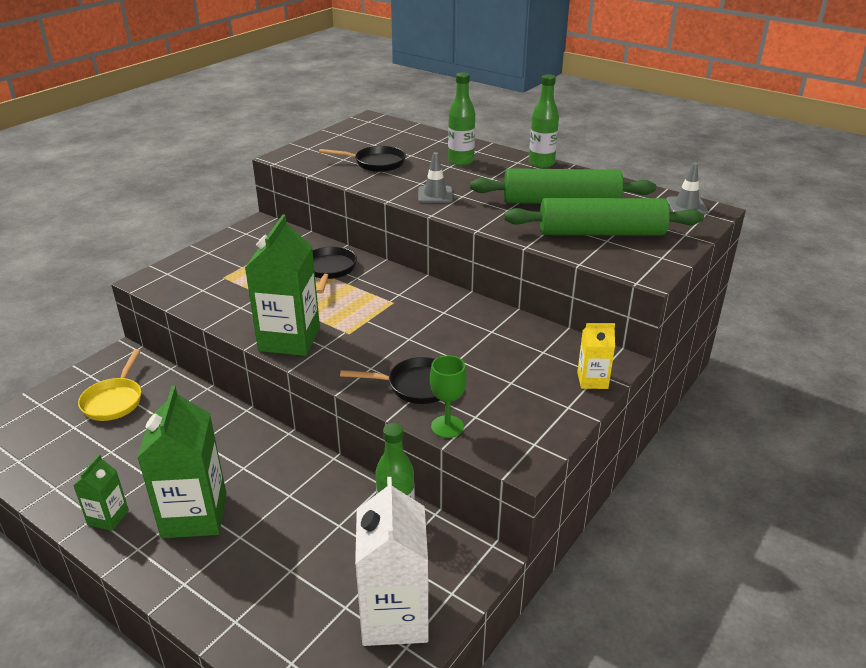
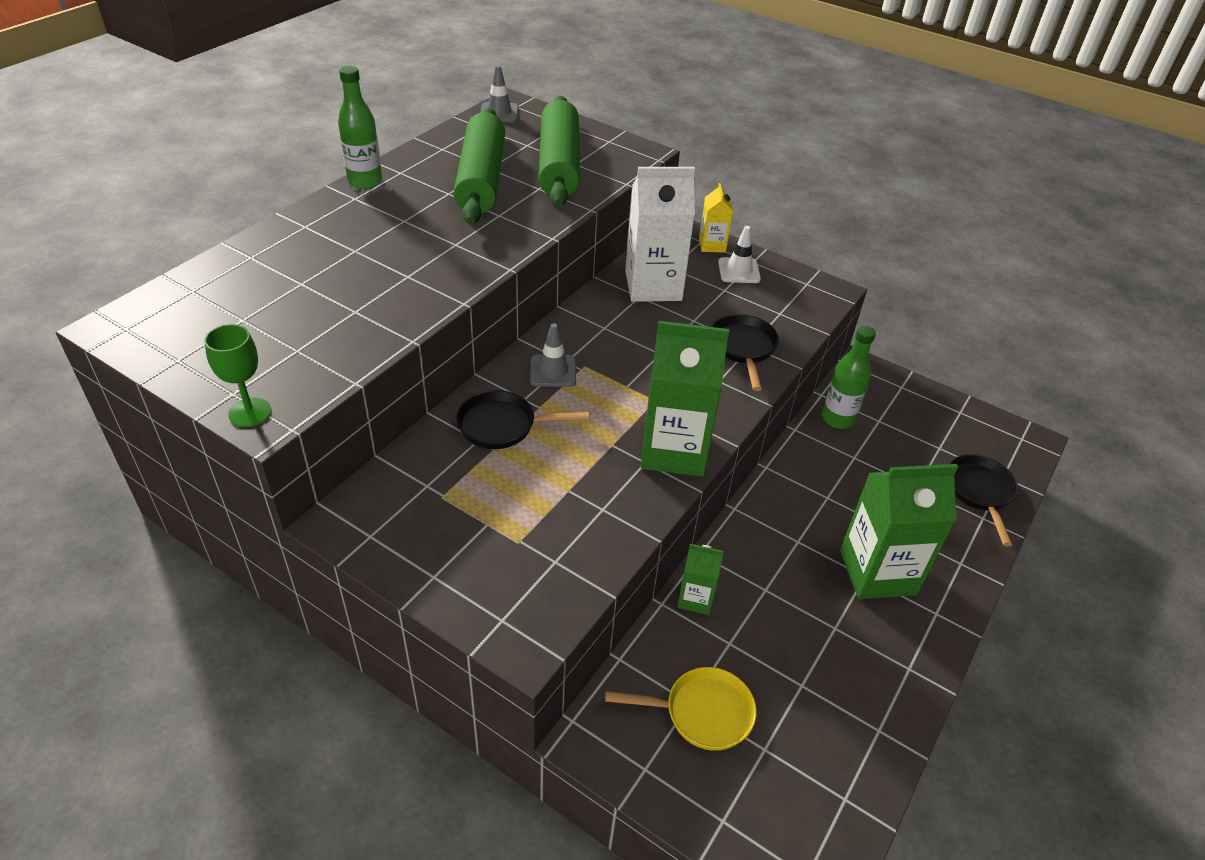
camera: 95 degrees left, 10 degrees up
green carton [73,454,129,531] -> green carton moved to [678,544,724,615]
black pan [319,146,406,172] -> black pan moved to [949,454,1018,546]
white carton [355,477,429,646] -> white carton moved to [625,167,695,302]
grey traffic cone [418,152,453,203] -> grey traffic cone moved to [530,323,576,387]
green goblet [430,355,467,438] -> green goblet moved to [204,324,272,427]
green bottle [448,73,475,166] -> none
none -> white traffic cone [718,226,761,283]

